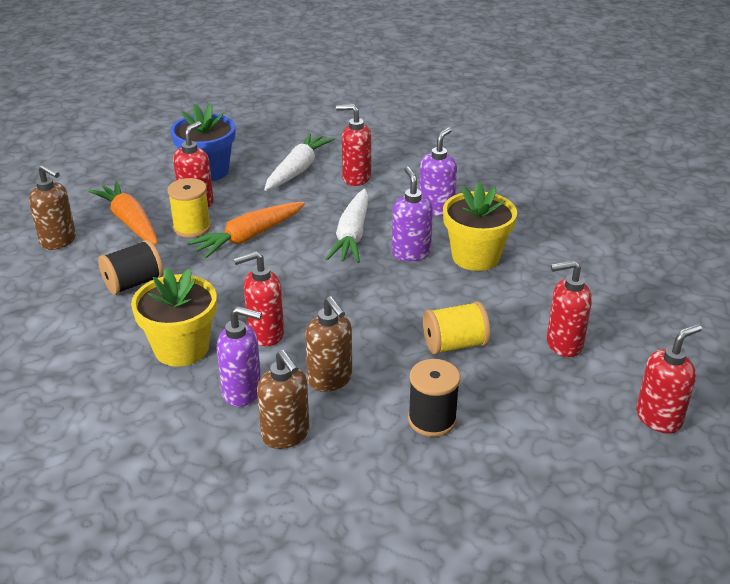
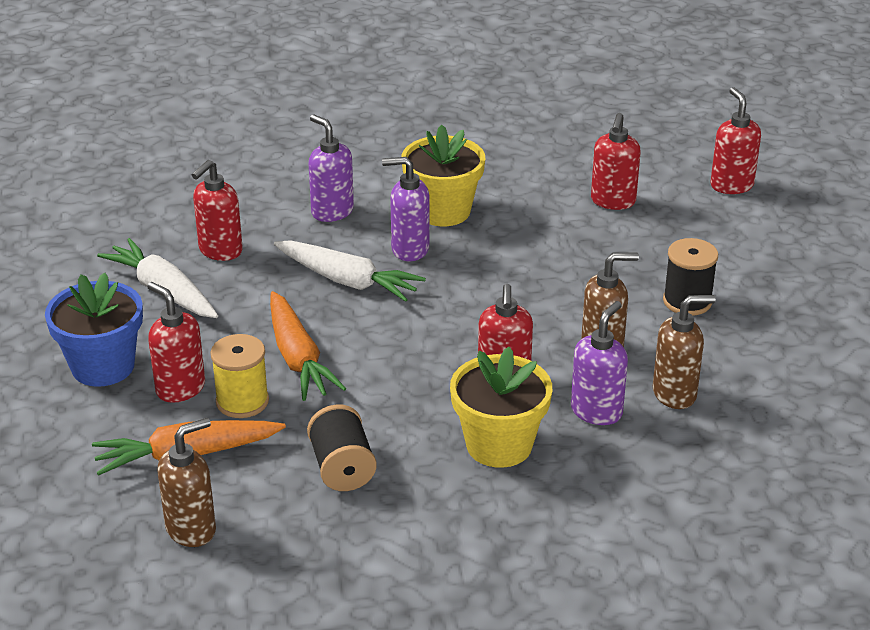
camera: 70 degrees left, 0 degrees up
yellow spool [423,301,490,355] -> none

